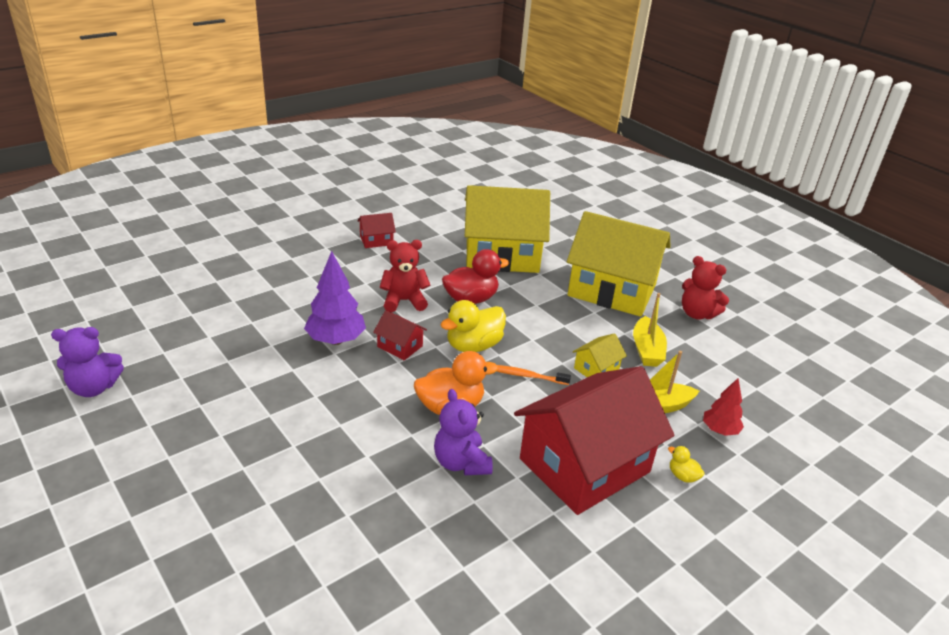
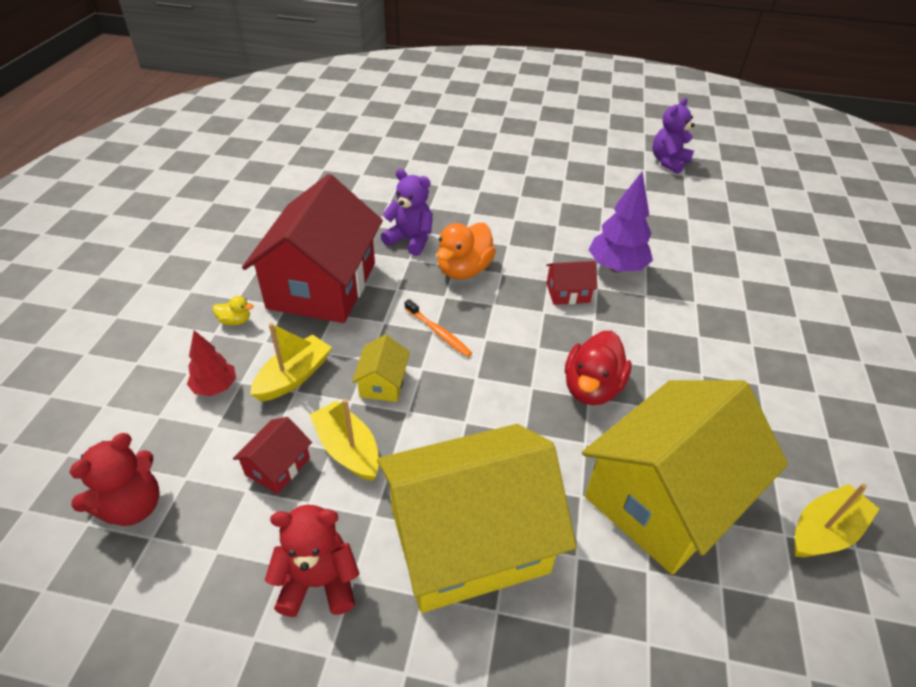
camera: 140 degrees right, 10 degrees up
red house [357,213,396,248] -> red house moved to [233,417,312,494]
red teddy bear [380,240,430,312] -> red teddy bear moved to [69,433,160,526]
yellow duck [440,300,506,352] -> none
orange toothbrush [496,365,571,385] -> orange toothbrush turned 75 degrees clockwise [405,299,472,357]
none -> yellow boat [794,483,879,557]

